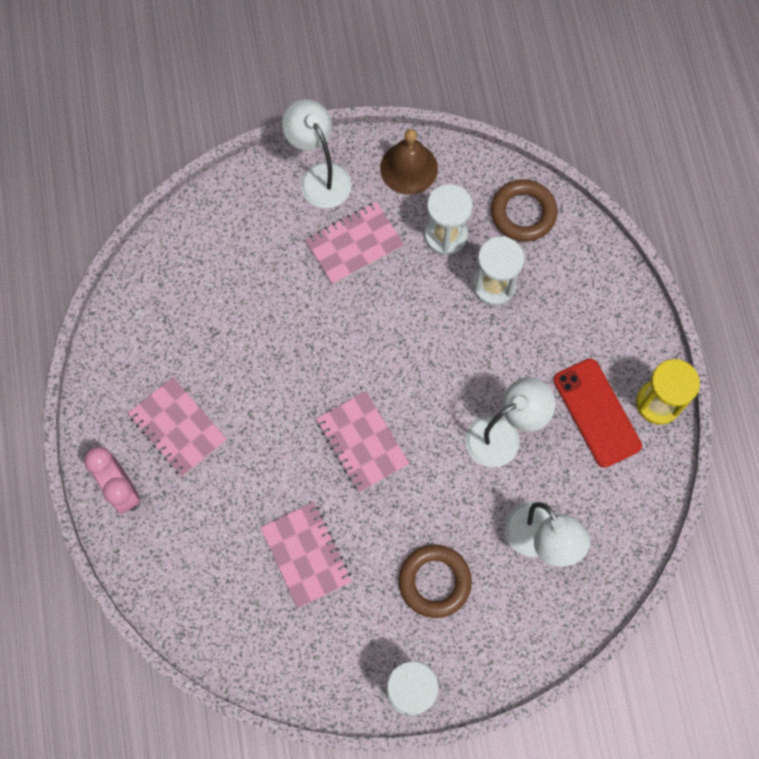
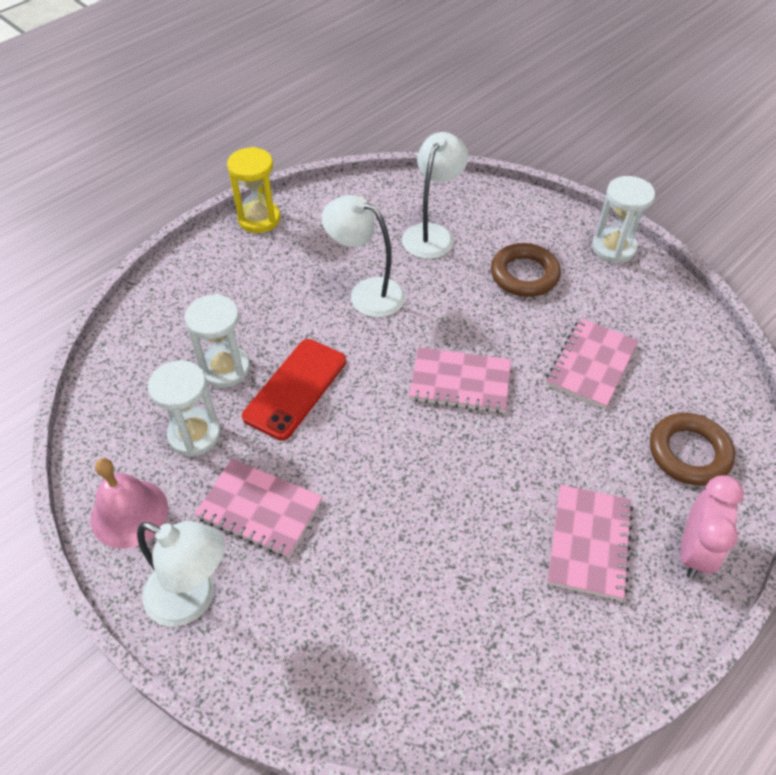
camera: 125 degrees left, 20 degrees down
white lamp [282,99,352,208] -> white lamp turned 90 degrees counterclockwise [137,521,225,626]
pink notebook [316,391,409,493] -> pink notebook turned 75 degrees clockwise [409,347,511,413]
brown bell [380,129,438,195] -> pink bell [90,458,168,549]
brown ring [491,179,558,242] -> brown ring moved to [650,413,735,486]
red phone [553,359,642,468] -> red phone moved to [242,339,346,440]

